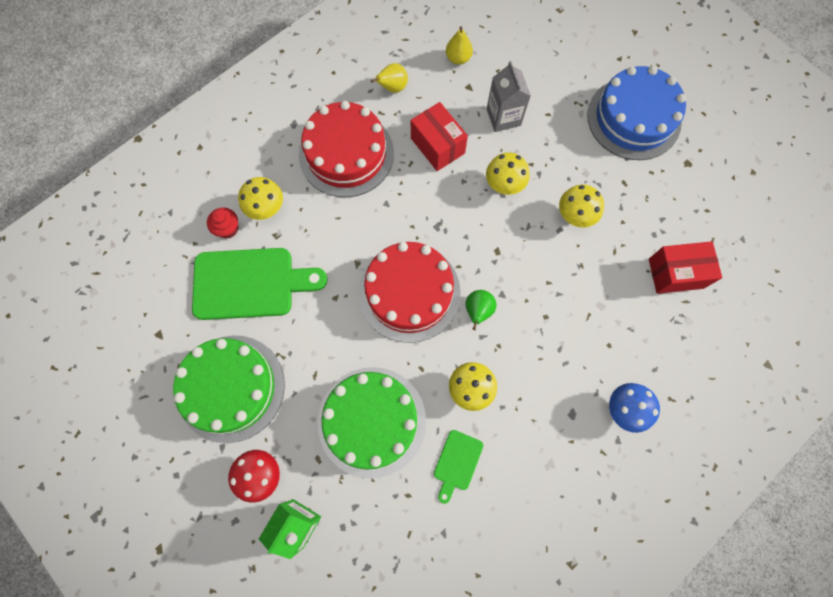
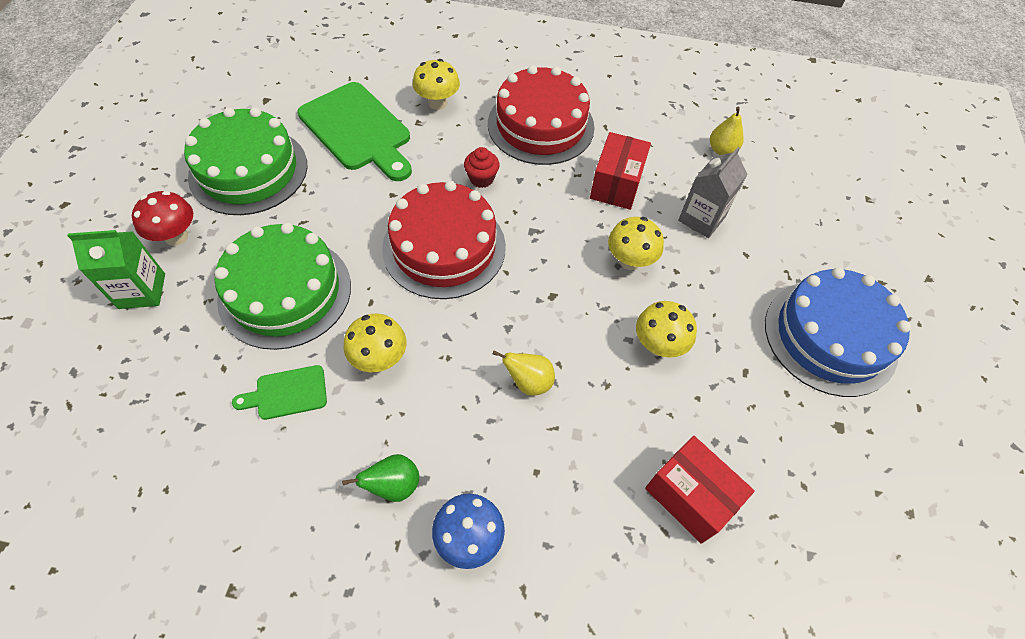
camera: 50 degrees right, 15 degrees down
red cupcake [207,207,238,239] -> red cupcake moved to [464,147,500,188]
yellow pear [371,63,408,93] -> yellow pear moved to [492,351,555,396]
green pear [465,290,497,330] -> green pear moved to [342,454,419,502]

